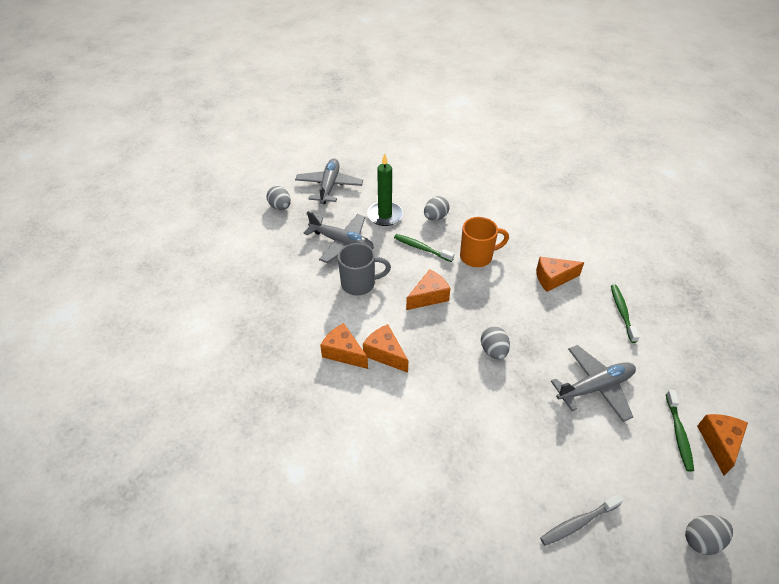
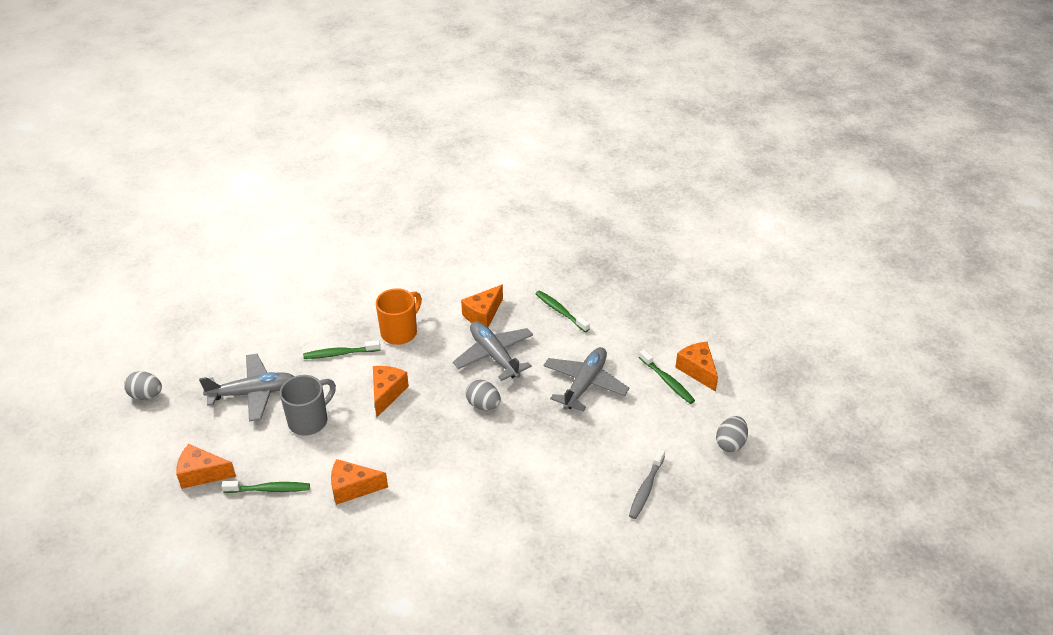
camera: 40 degrees left, 5 degrees down
grey plane [295,158,363,204] -> grey plane moved to [453,321,533,381]
orange cheese [363,324,408,373] -> orange cheese moved to [176,444,236,489]
green candle [367,154,403,226] -> none
grey egg [424,196,450,221] -> none
none -> green toothbrush [221,481,310,493]

